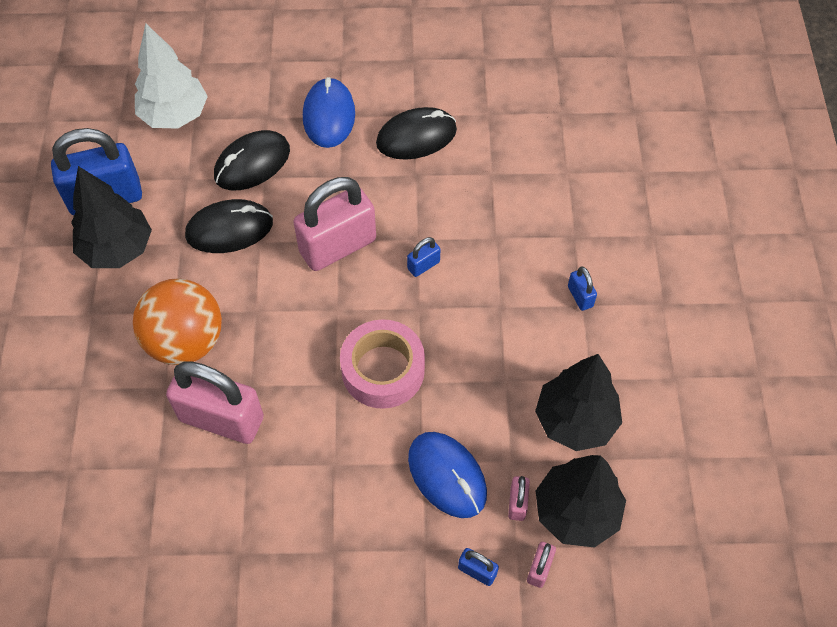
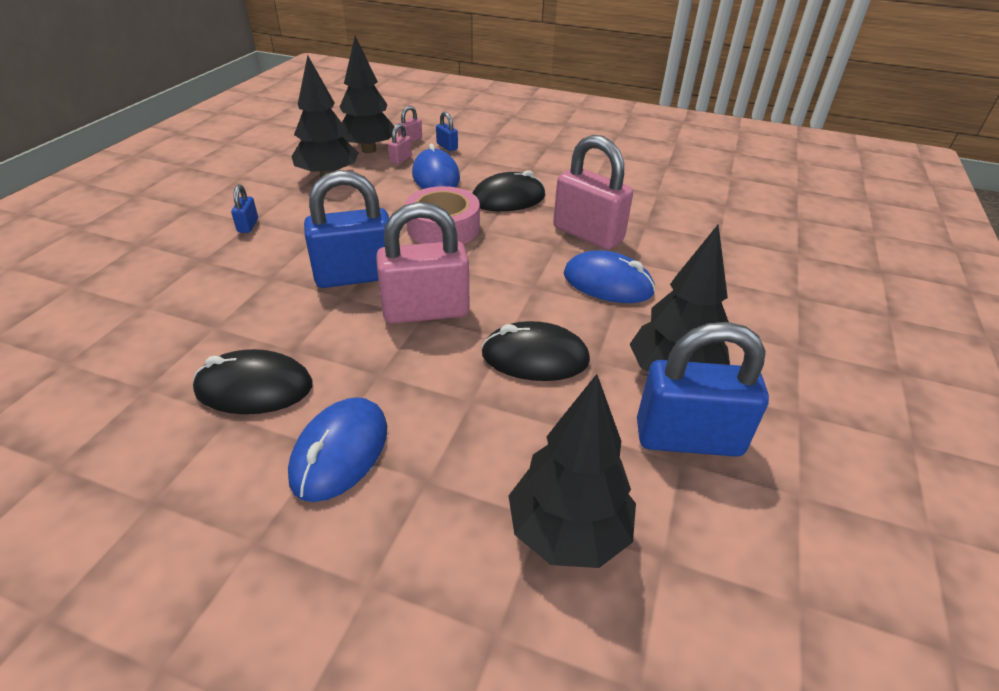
camera: 160 degrees left, 20 degrees down
orange ball [133,278,222,365] -> blue mouse [564,251,655,303]
white tree [135,23,208,129] -> black tree [508,374,636,568]
black mouse [214,130,290,190] -> black mouse moved to [472,170,545,211]
blue padlock [407,237,440,277] -> blue padlock [304,170,389,288], size x2.33

